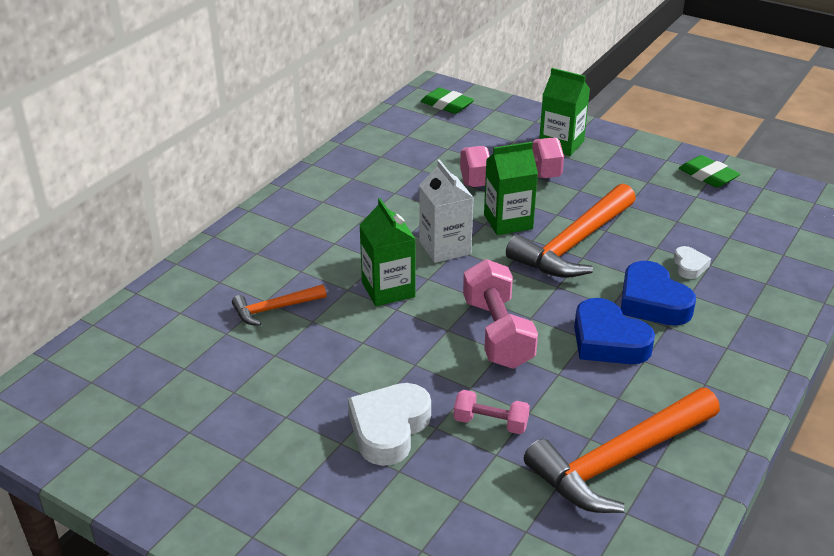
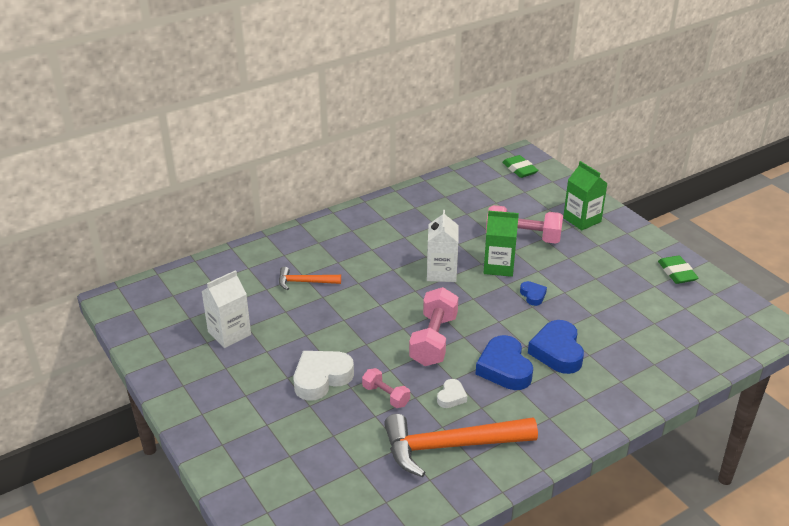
camera: 25 degrees right, 0 degrees up
green carton [360,198,415,306] -> none
orange hammer [506,183,636,278] -> blue heart [520,281,547,306]
white heart [674,246,711,279] -> white heart moved to [437,379,467,408]
none -> white carton [201,270,251,348]

